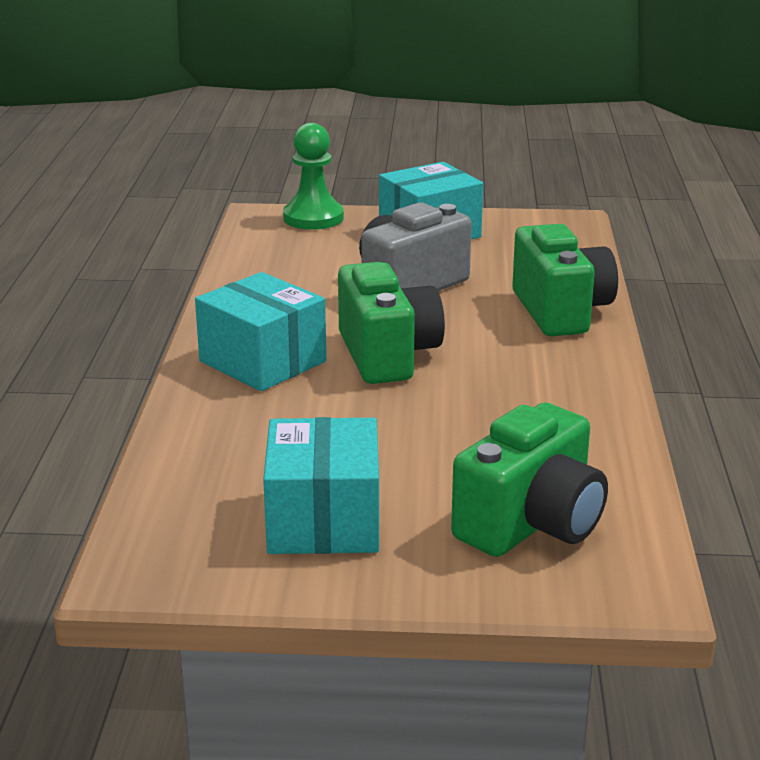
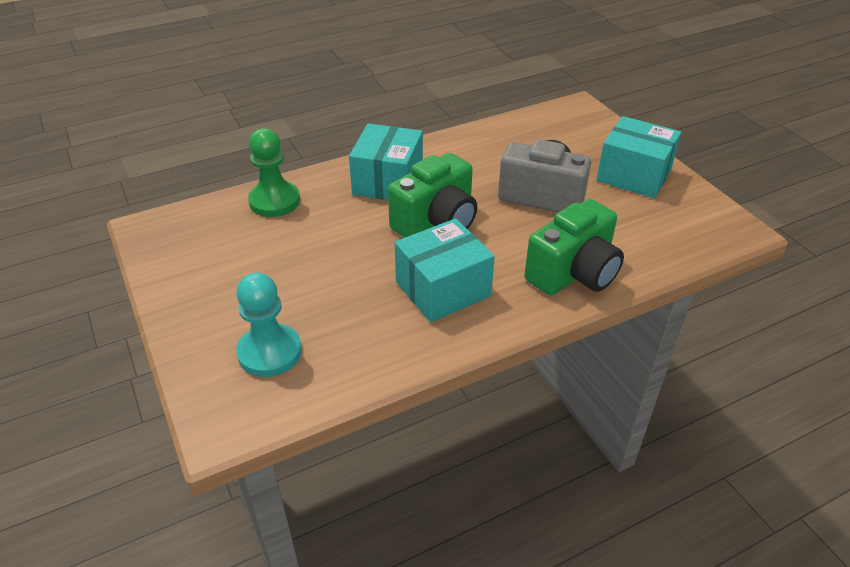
camera: 60 degrees right, 15 degrees up
turquoise box [263,417,379,554] -> turquoise box moved to [395,218,495,322]
green pawn [283,123,344,230] -> green pawn moved to [248,128,300,217]
green camera [451,403,608,557] -> turquoise pawn [236,273,302,377]

